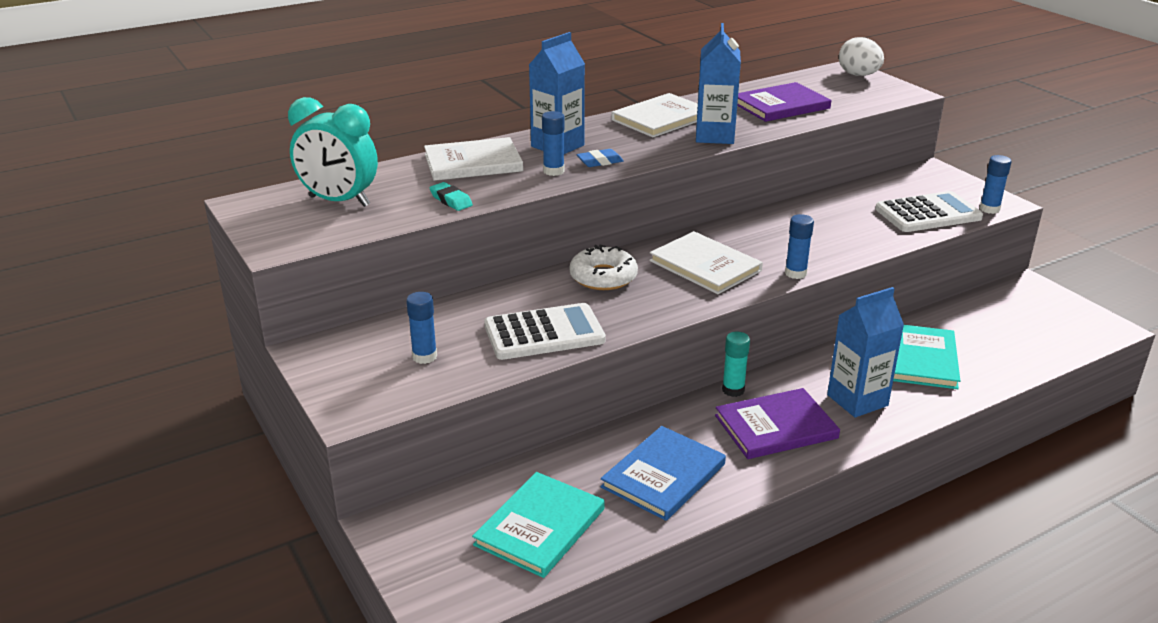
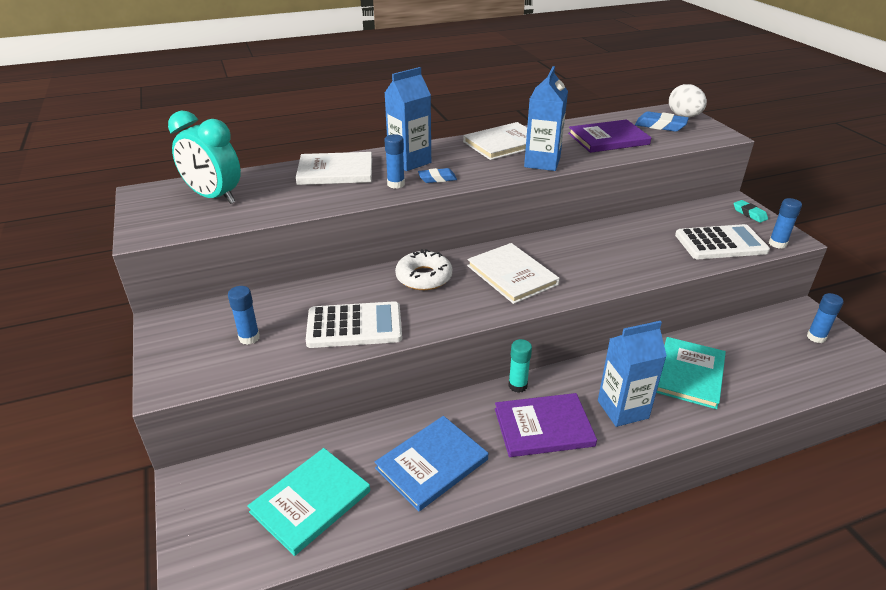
camera: 10 degrees right, 5 degrees up
turquoise eraser [430,182,473,211] -> turquoise eraser moved to [733,200,768,223]
blue glue stick [785,214,814,279] -> blue glue stick moved to [807,293,844,343]
none -> blue eraser [635,111,689,132]

